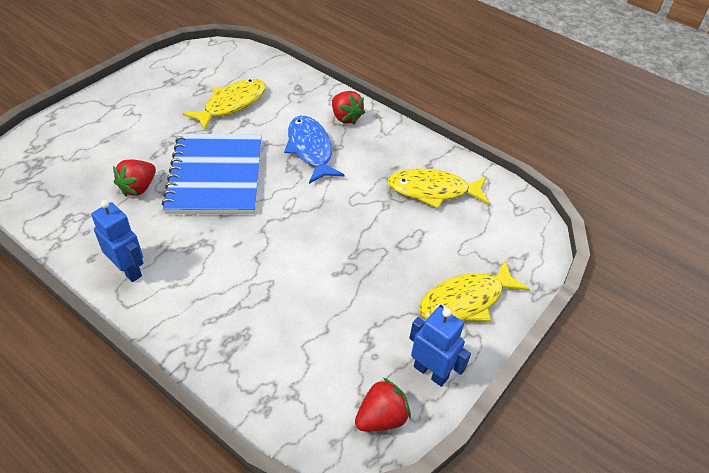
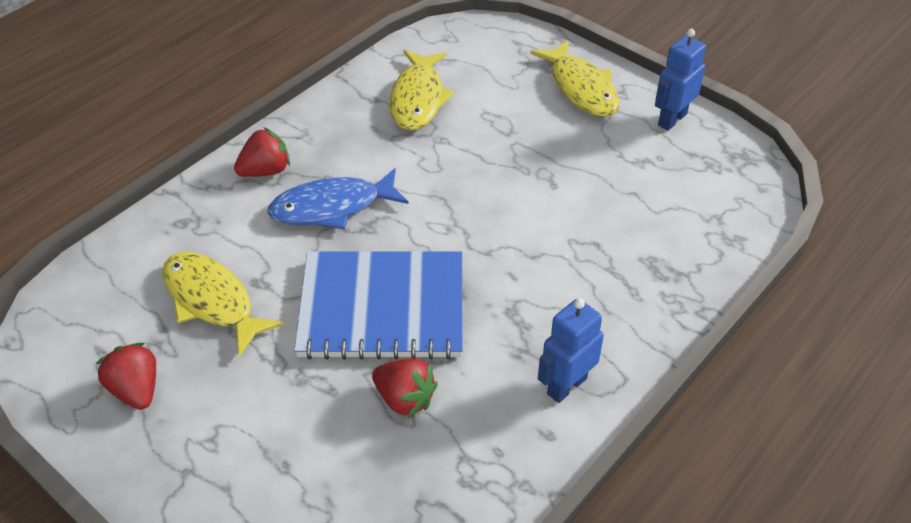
camera: 85 degrees left, 0 degrees up
red strawberry [355,378,411,431] -> red strawberry moved to [96,343,156,410]

